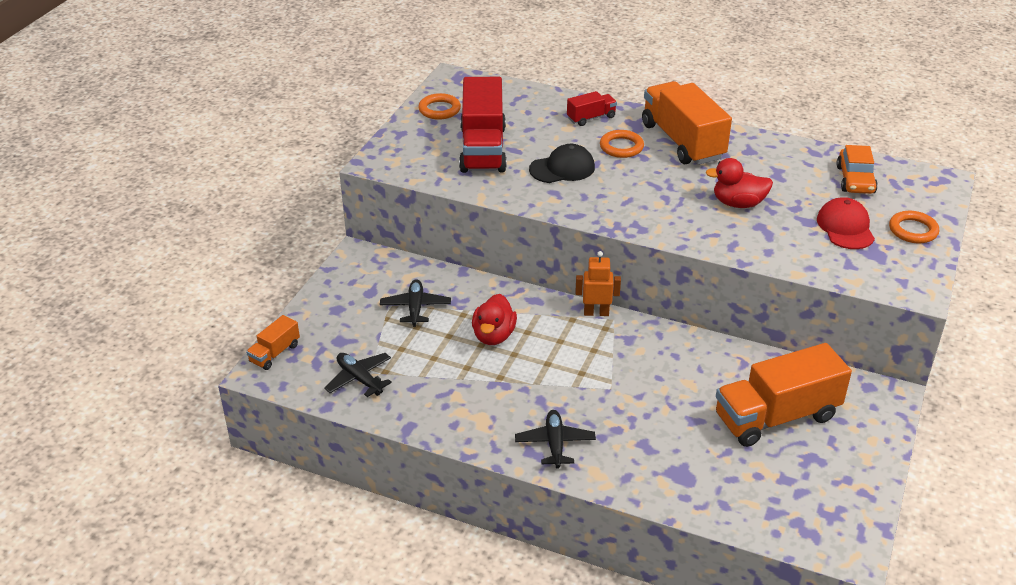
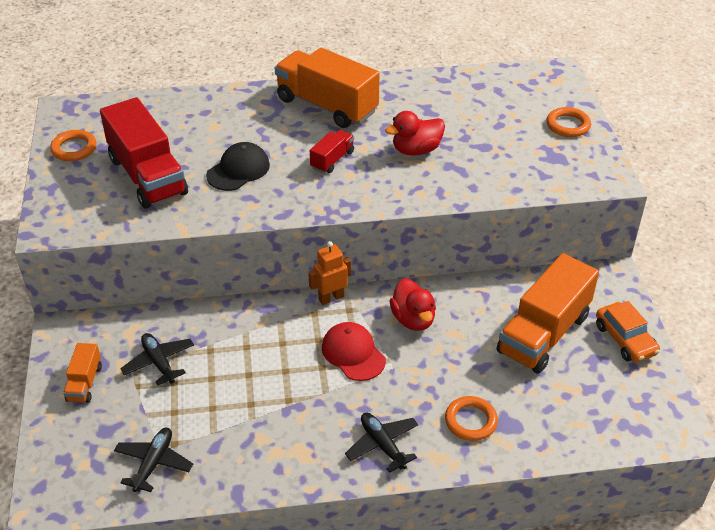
camera: 30 degrees left, 5 degrees up
orange truck [246,315,300,370] -> orange truck moved to [63,343,102,403]
black plane [324,353,392,397] -> black plane turned 90 degrees clockwise [114,428,193,492]
red duck [472,294,517,345] -> red duck moved to [390,278,436,331]
red truck [567,91,617,126] -> red truck moved to [310,130,354,173]
orange ring [600,130,644,158] -> orange ring moved to [445,396,498,441]
red cap [817,197,875,249] -> red cap moved to [322,322,386,381]
orange car [836,145,878,194] -> orange car moved to [596,301,660,362]

